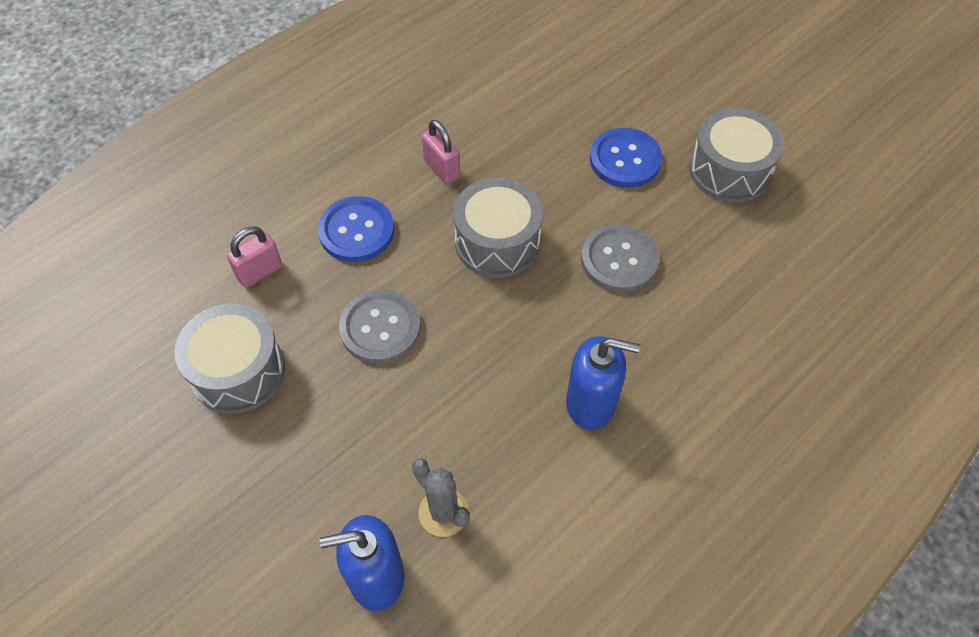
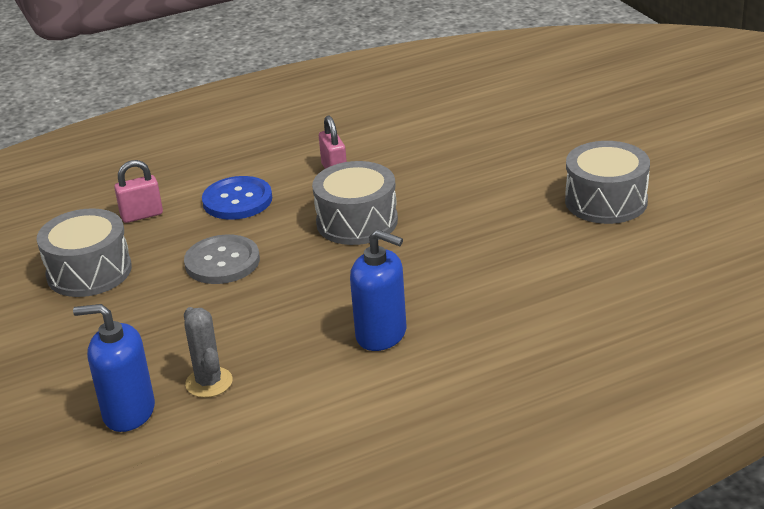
camera: 20 degrees right, 25 degrees down
grey button [581,224,659,292] -> none
blue button [590,128,662,188] -> none

